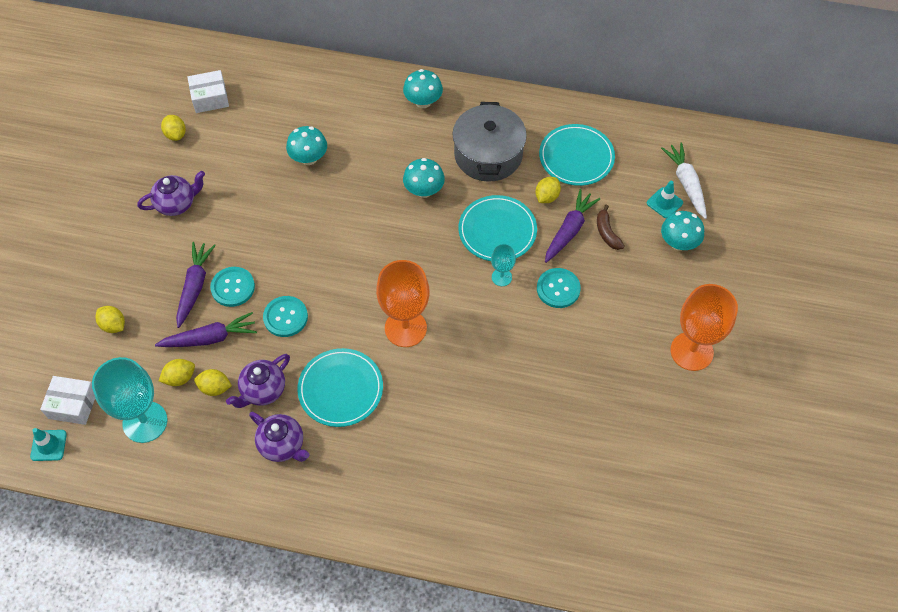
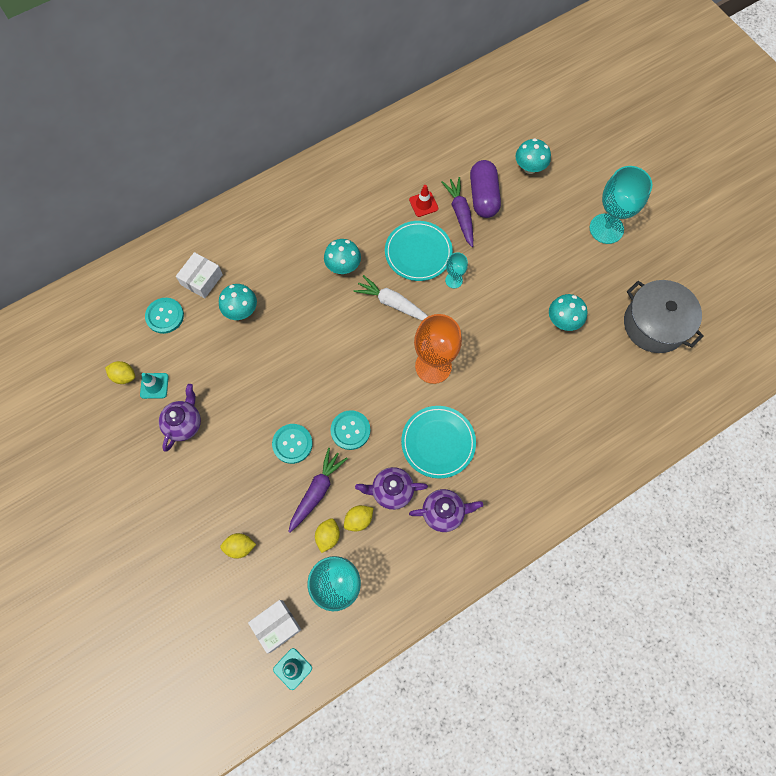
camera: 45 degrees left, 10 degrees up
purple carrot [176,242,216,328] -> none
white box [187,70,229,113] -> white box moved to [176,252,223,298]
purple teapot [226,354,290,408] -> purple teapot turned 90 degrees clockwise [355,467,428,510]
turquoise mushroom [403,69,443,108] -> turquoise mushroom moved to [549,294,588,331]
grey pot [453,102,527,182] -> grey pot moved to [624,280,704,353]
yellow lemon [535,177,561,203] -> red traffic cone [409,185,438,217]
turquoise button [537,268,581,308] -> turquoise button moved to [145,298,184,334]
turquoise plate [539,124,615,186] -> none
brown banana [597,205,625,250] -> purple capsule [470,160,501,218]
turquoise traffic cone [647,181,683,218] -> turquoise traffic cone moved to [140,373,169,399]
white carrot [661,142,707,219] -> white carrot moved to [353,275,428,321]
orange goblet [671,284,738,371] -> turquoise goblet [589,166,653,244]

